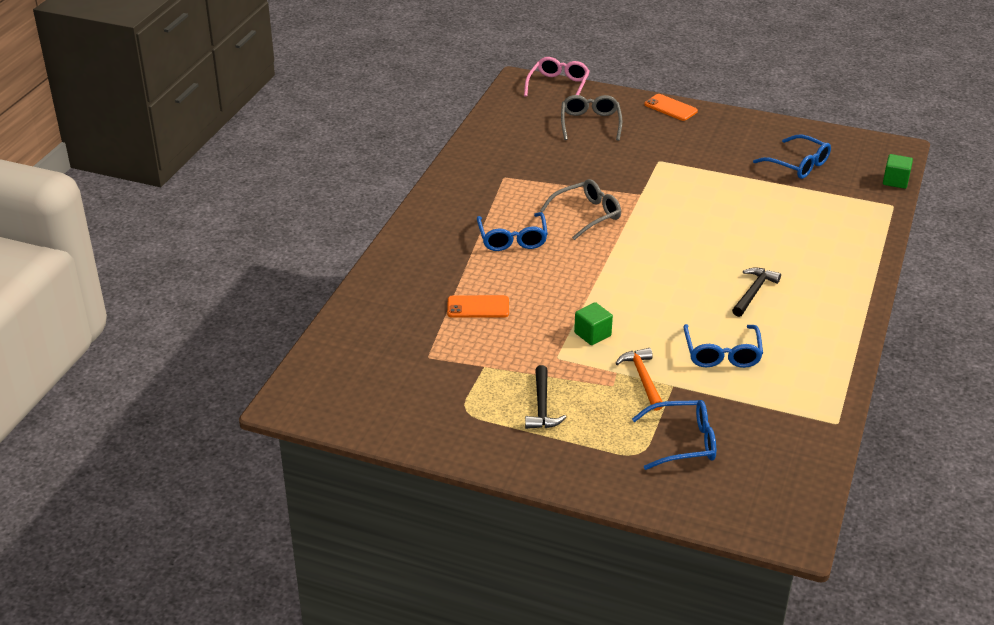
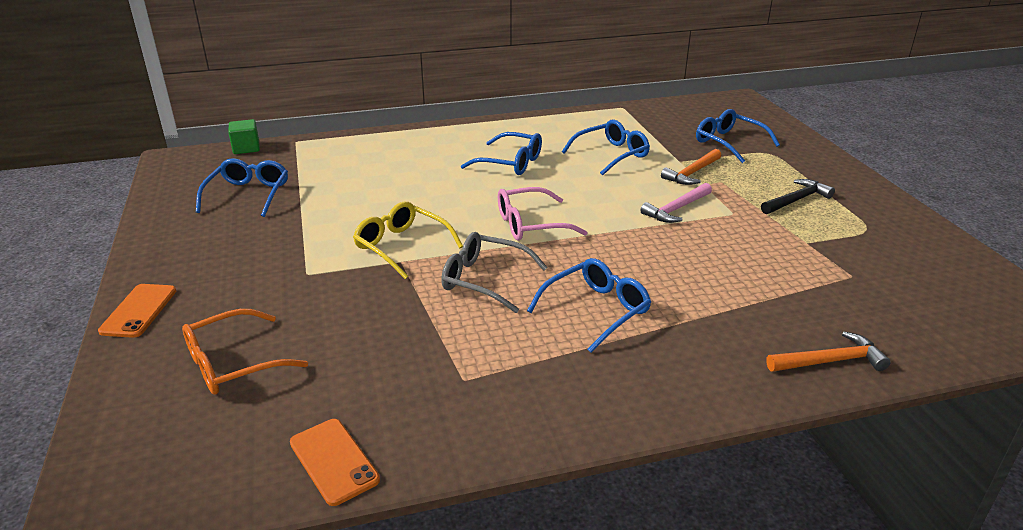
camera: 125 degrees left, 5 degrees down
orange phone [447,295,509,318] -> orange phone moved to [290,419,380,506]
pink glasses [524,57,590,97] -> pink glasses moved to [498,187,588,241]
grey glasses [561,95,622,141] -> orange glasses [182,309,308,395]
green cube [574,302,613,345] -> pink hammer [641,183,712,223]
black hammer [732,268,781,317] -> blue glasses [461,132,542,175]
none -> yellow glasses [353,202,463,279]
none -> orange hammer [766,331,891,372]

